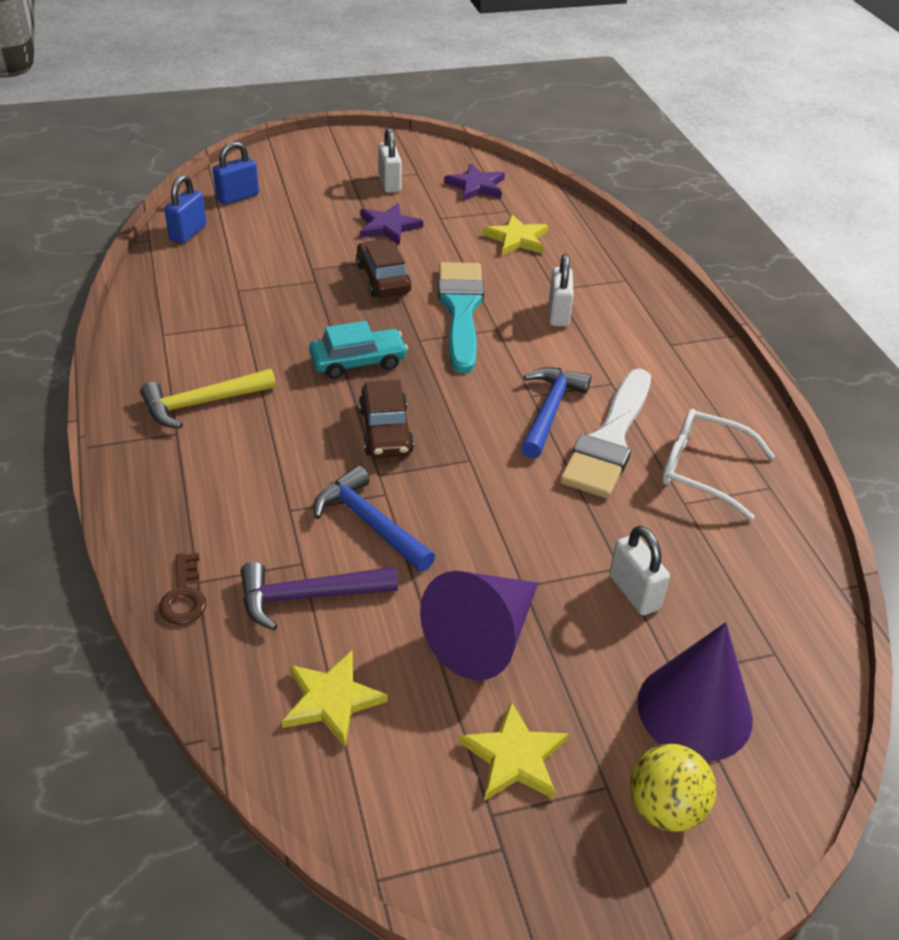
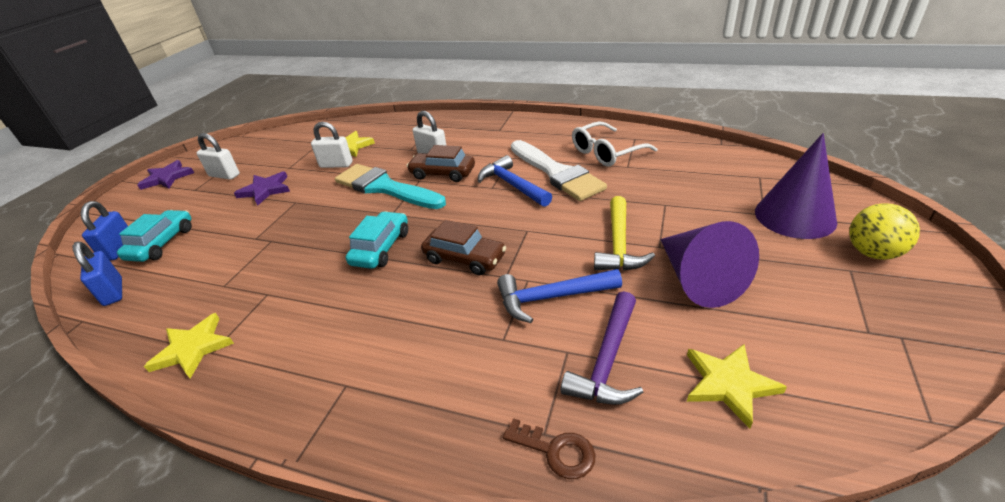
camera: 50 degrees left, 5 degrees down
yellow hammer [140,369,276,429] -> yellow hammer moved to [594,196,655,271]
brown car [356,239,412,297] -> brown car moved to [407,145,475,182]
purple star [444,164,505,201] -> purple star moved to [137,160,194,190]
yellow star [459,701,569,801] -> yellow star moved to [144,313,234,378]
white padlock [609,526,670,615] -> white padlock moved to [311,122,353,168]
none -> turquoise car [117,210,192,262]

